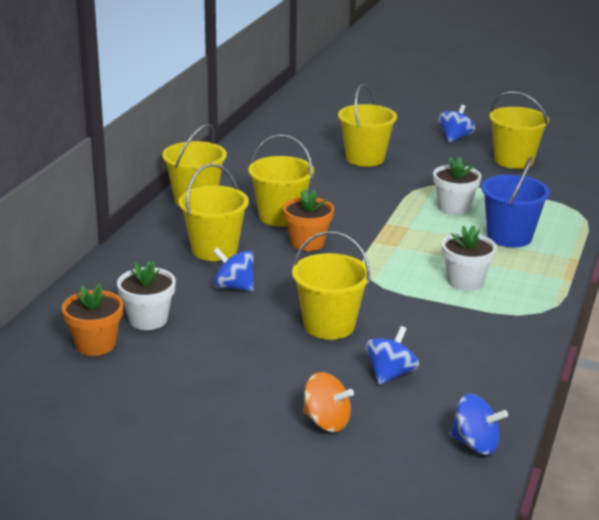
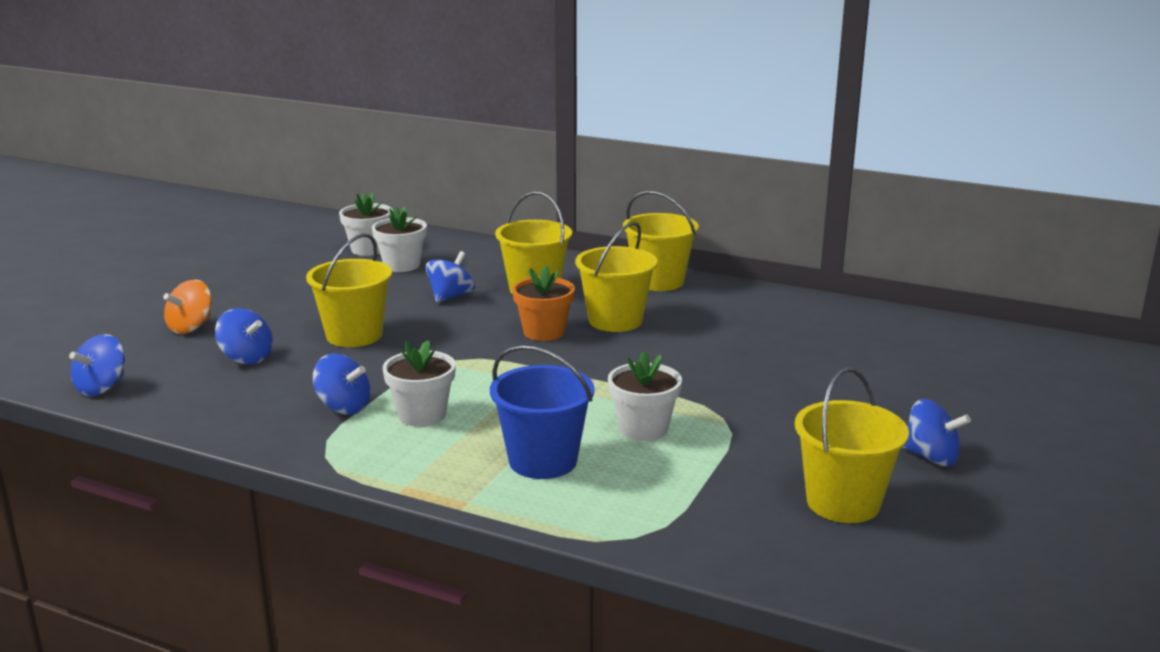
camera: 95 degrees right, 5 degrees down
orange flower pot [62,284,123,356] -> white flower pot [339,192,393,256]
yellow bucket [338,84,397,167] -> none
none -> blue spinning top [313,354,370,415]

